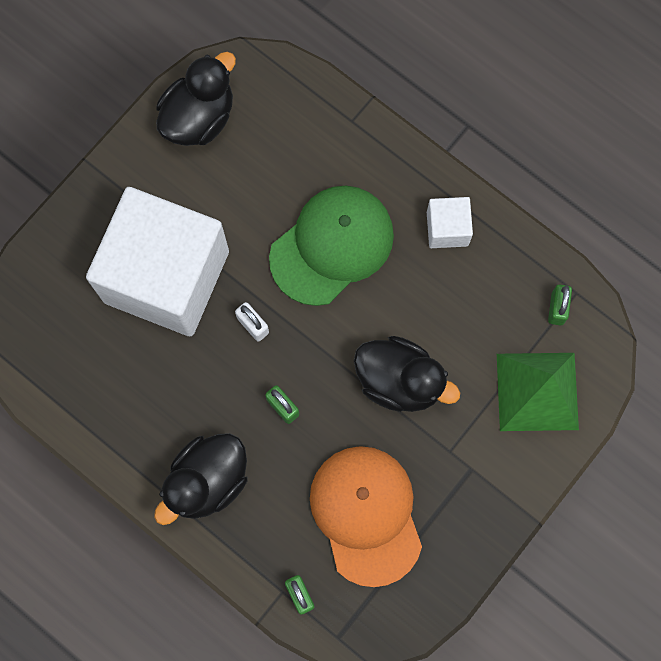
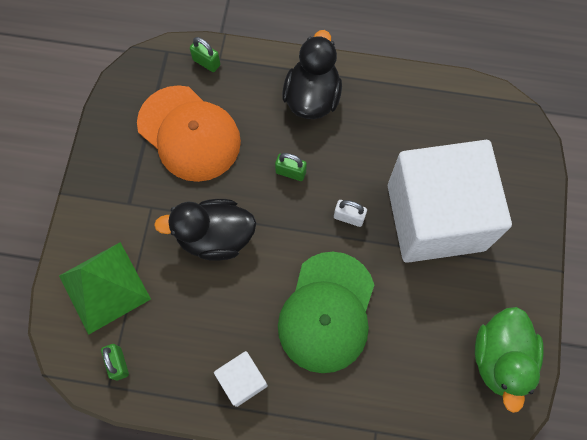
camera: 150 degrees right, 5 degrees down
black duck [156,52,236,146] -> green duck [475,307,544,413]

